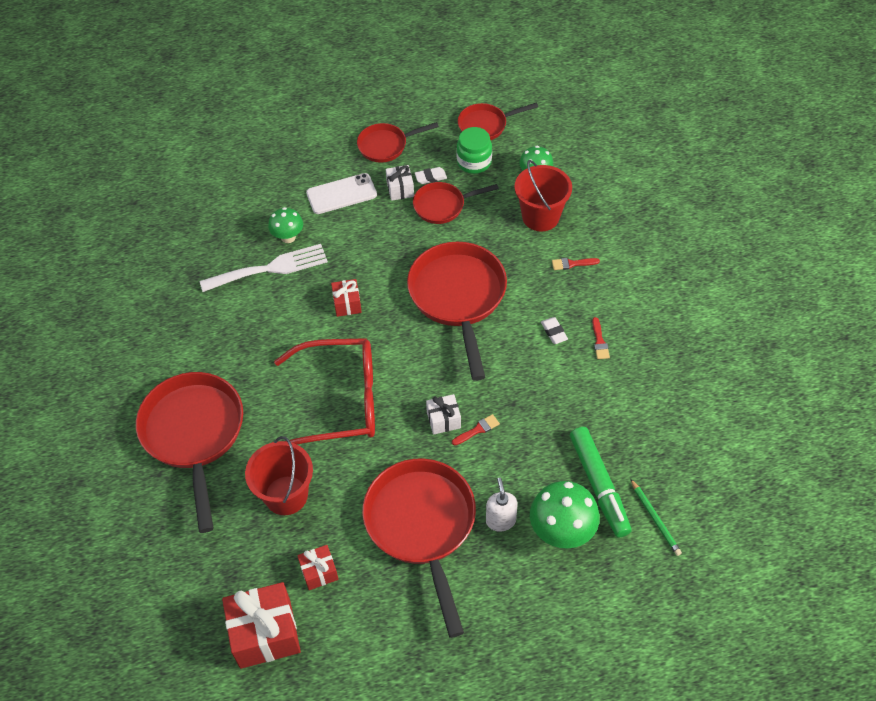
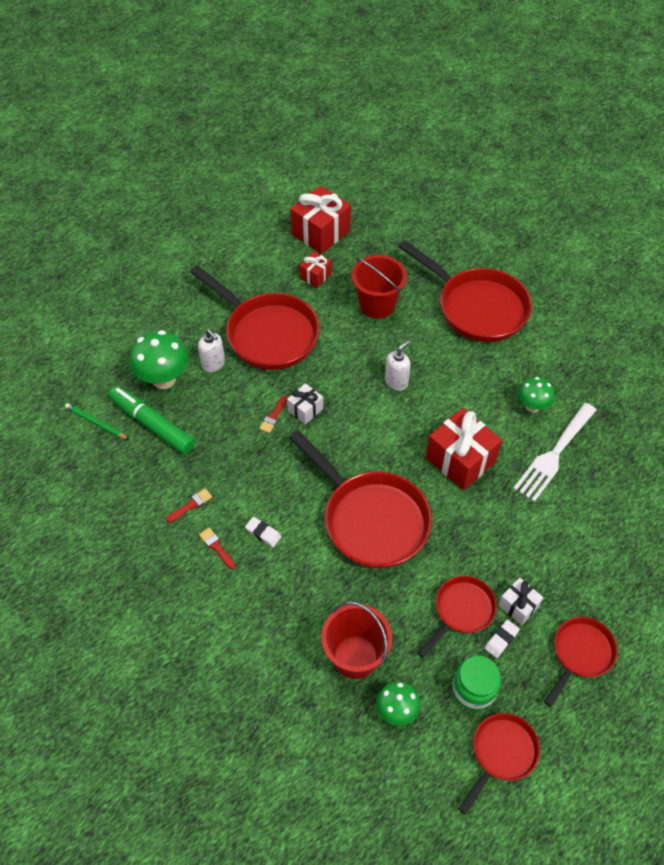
camera: 145 degrees right, 0 degrees up
green mushroom [268,207,303,243] -> green mushroom moved to [518,377,554,413]
red glasses [274,338,375,444] -> white soap dispenser [385,340,411,391]
white phone [306,173,377,214] -> none
red gift [331,279,362,317] -> red gift [426,408,502,490], size x1.90
red brush [552,258,600,270] -> red brush moved to [166,488,212,523]

